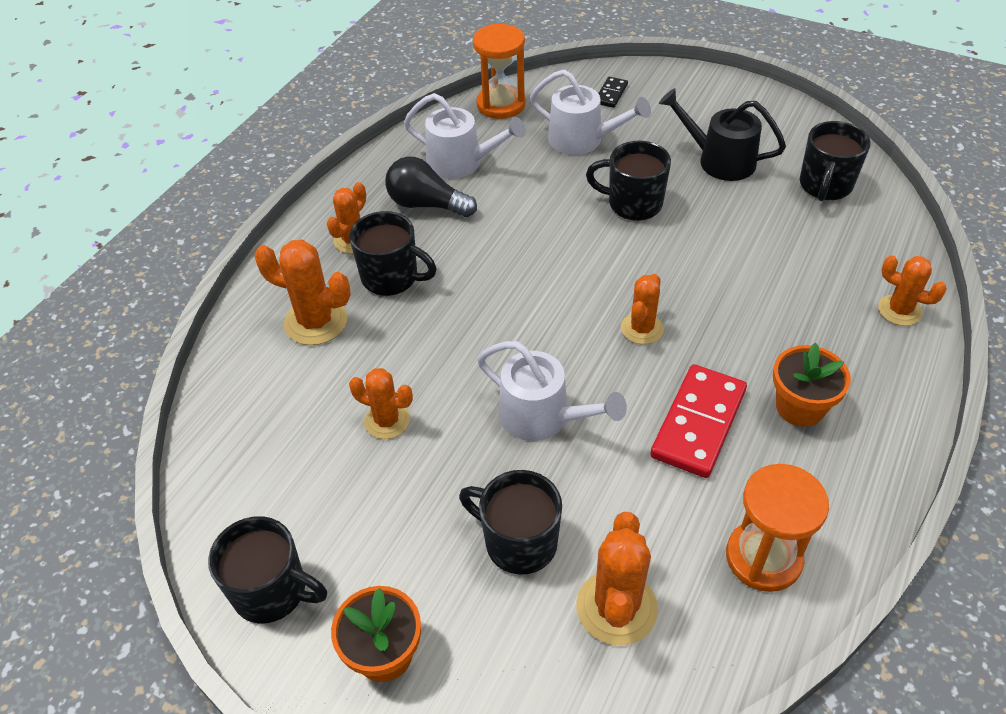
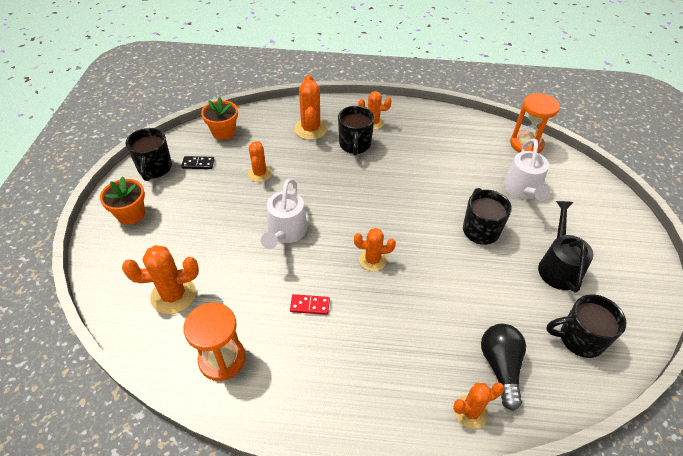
camera: 65 degrees right, 0 degrees up
black light bulb [385,156,477,217] -> black light bulb moved to [481,324,526,411]
white watering can [404,93,526,178] -> none
black mug [459,470,562,575] -> none
black domino [598,77,628,108] -> black domino moved to [181,156,215,169]
red domino [650,364,747,478] -> red domino [290,294,330,315], size x0.49
orange flower pot [773,343,851,427] -> orange flower pot moved to [201,97,238,140]
orange cactus [878,255,947,326] -> orange cactus turned 60 degrees clockwise [453,382,504,429]

